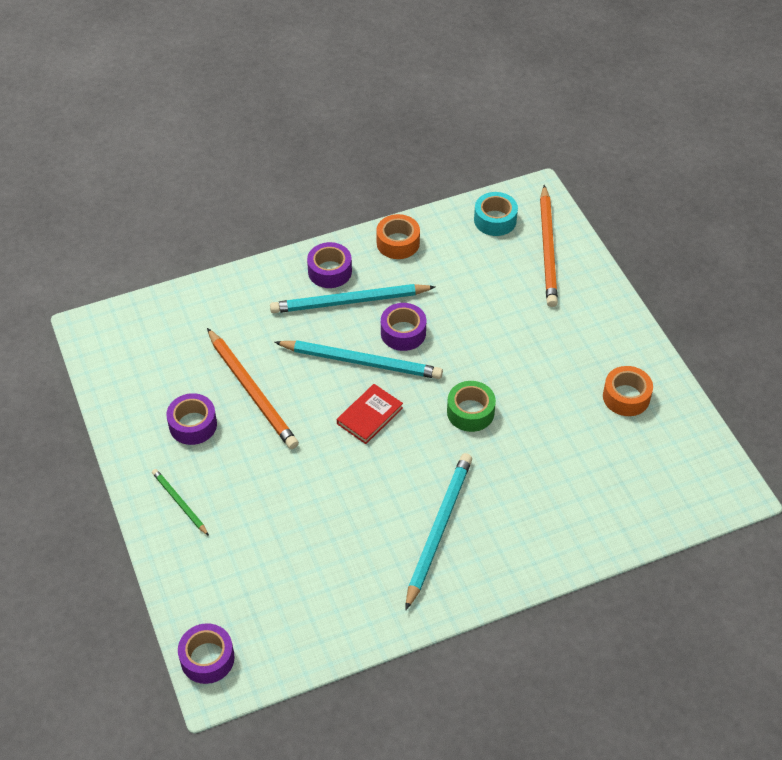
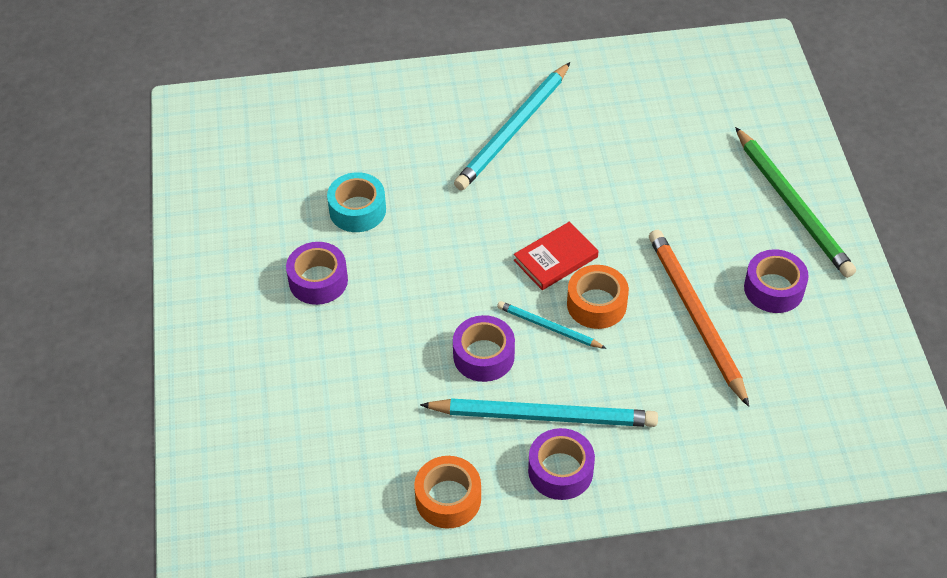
camera: 165 degrees left, 0 degrees up
green pencil [152,469,209,536] -> green pencil [735,127,856,278], size x1.90
purple tape [178,623,235,684] -> purple tape moved to [286,242,348,305]
turquoise pencil [274,340,443,379] -> turquoise pencil [497,301,607,349], size x0.53
green tape [447,381,496,432] -> none
turquoise tape [474,192,518,236] -> turquoise tape moved to [327,172,386,232]
orange pencil [540,185,558,307] -> none
orange tape [603,366,653,416] -> orange tape moved to [567,265,629,329]

